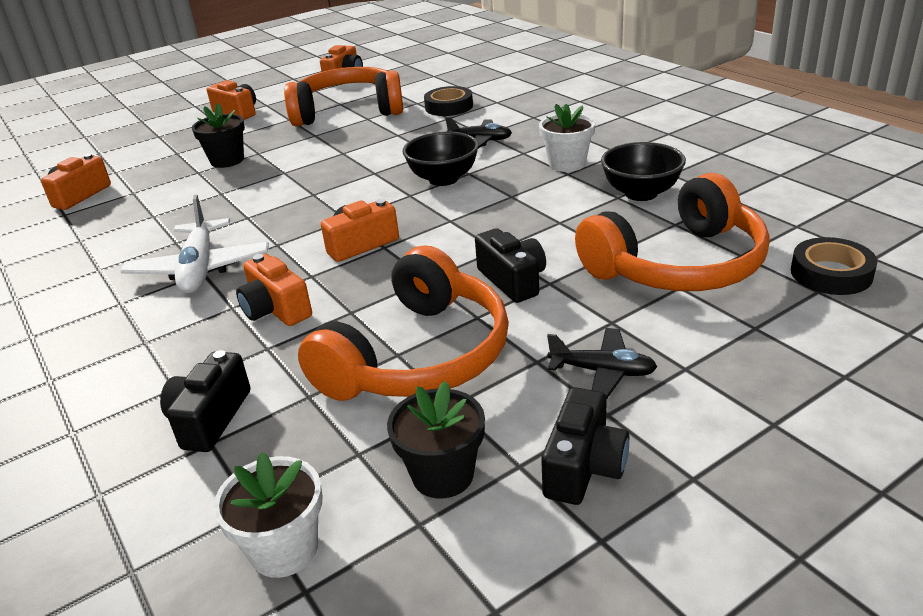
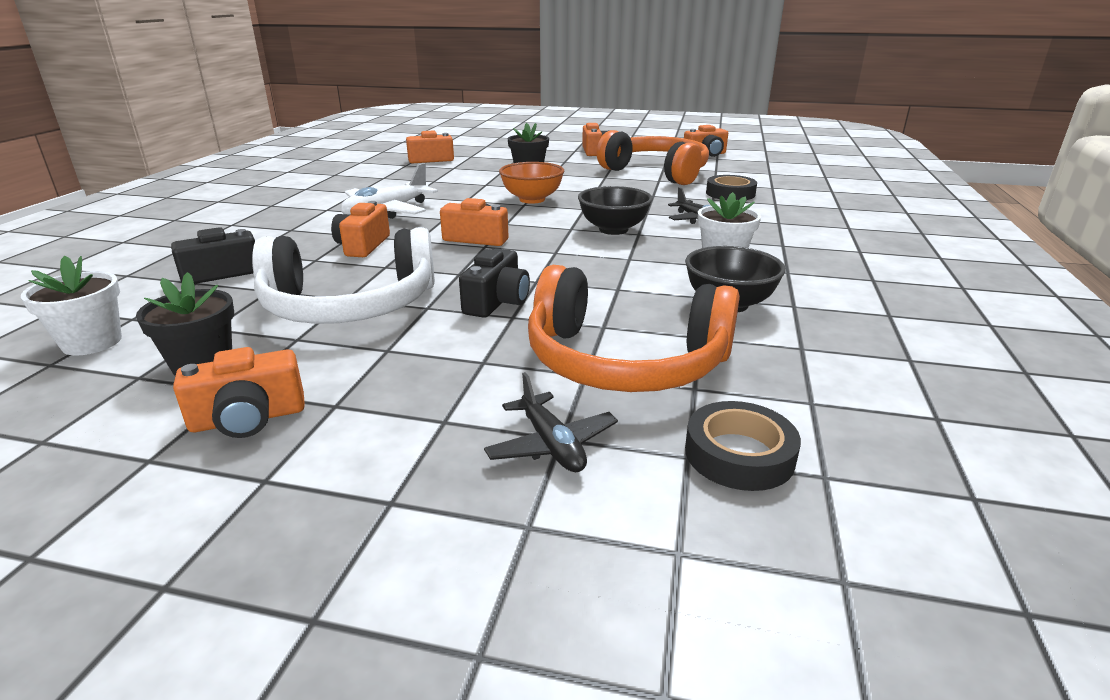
camera: 45 degrees right, 5 degrees down
orange headphones [298,245,509,401] -> white headphones [252,227,435,324]
black camera [541,387,629,505] -> orange camera [173,347,305,438]
black plane [547,328,657,399] -> black plane moved to [484,372,618,472]
none -> orange bowl [499,162,564,204]

